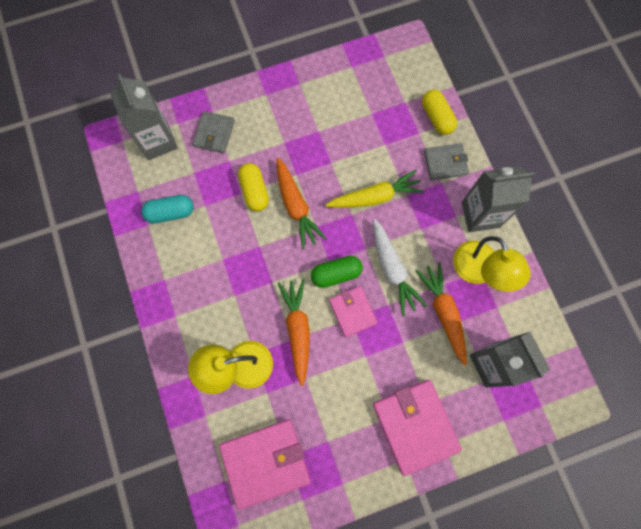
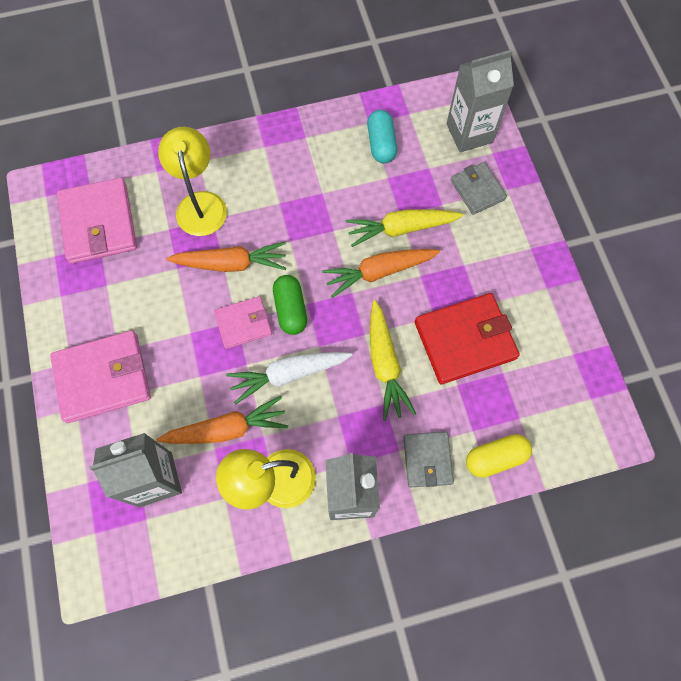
camera: 95 degrees right, 5 degrees down
grey wallet [193,111,235,154] -> grey wallet turned 45 degrees clockwise [451,162,507,215]
yellow capsule [238,163,269,211] -> yellow carrot [346,209,463,247]
none -> red wallet [415,293,520,384]

